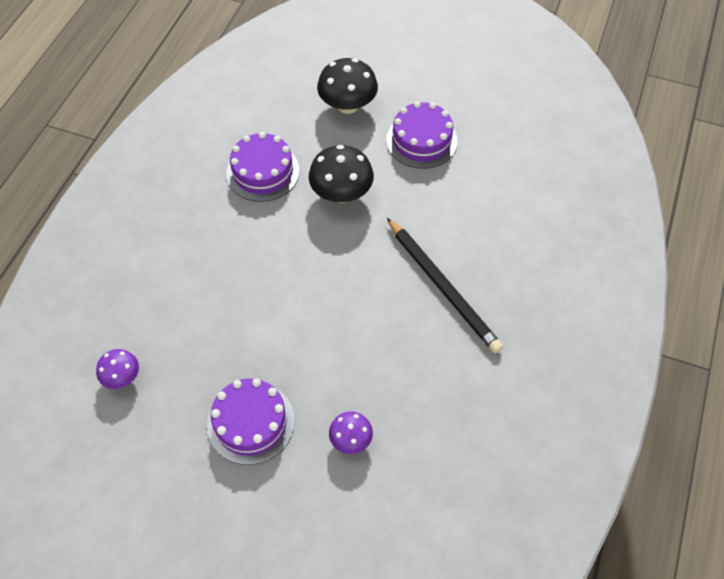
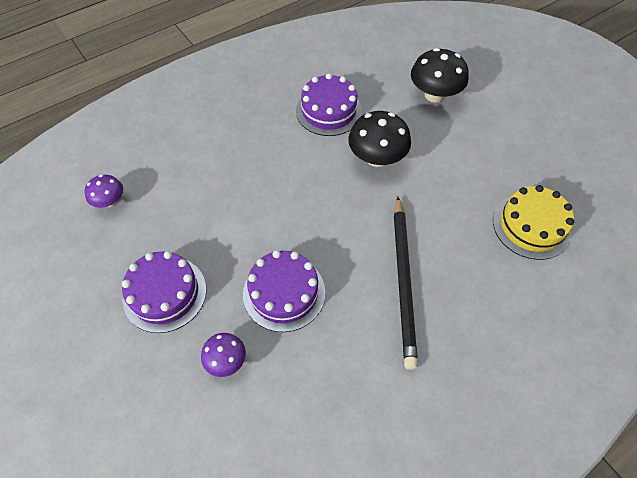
camera: 35 degrees right, 0 degrees up
purple cake [386,101,458,169] -> purple cake moved to [243,250,325,332]
none -> yellow cake [493,185,574,260]

